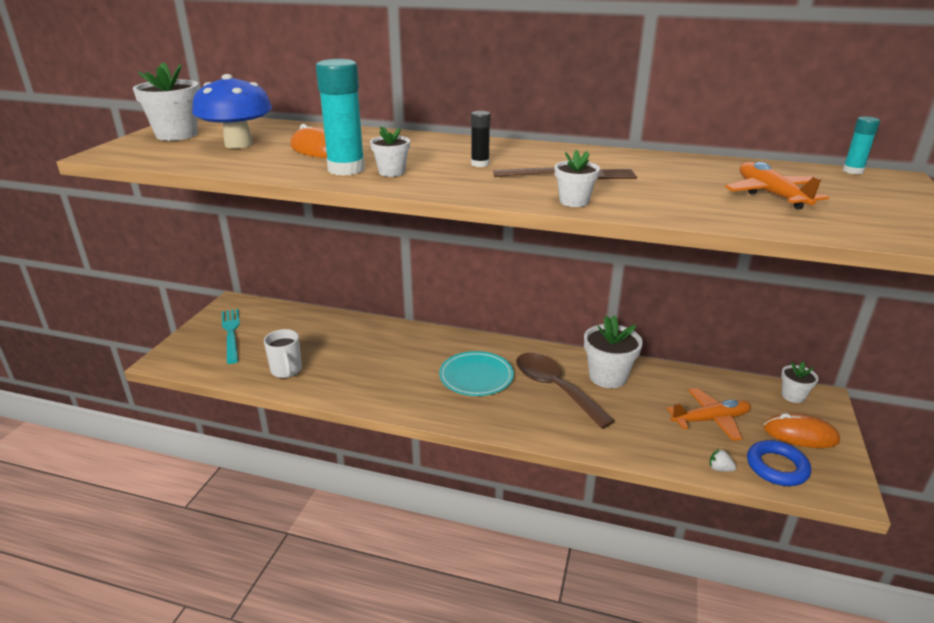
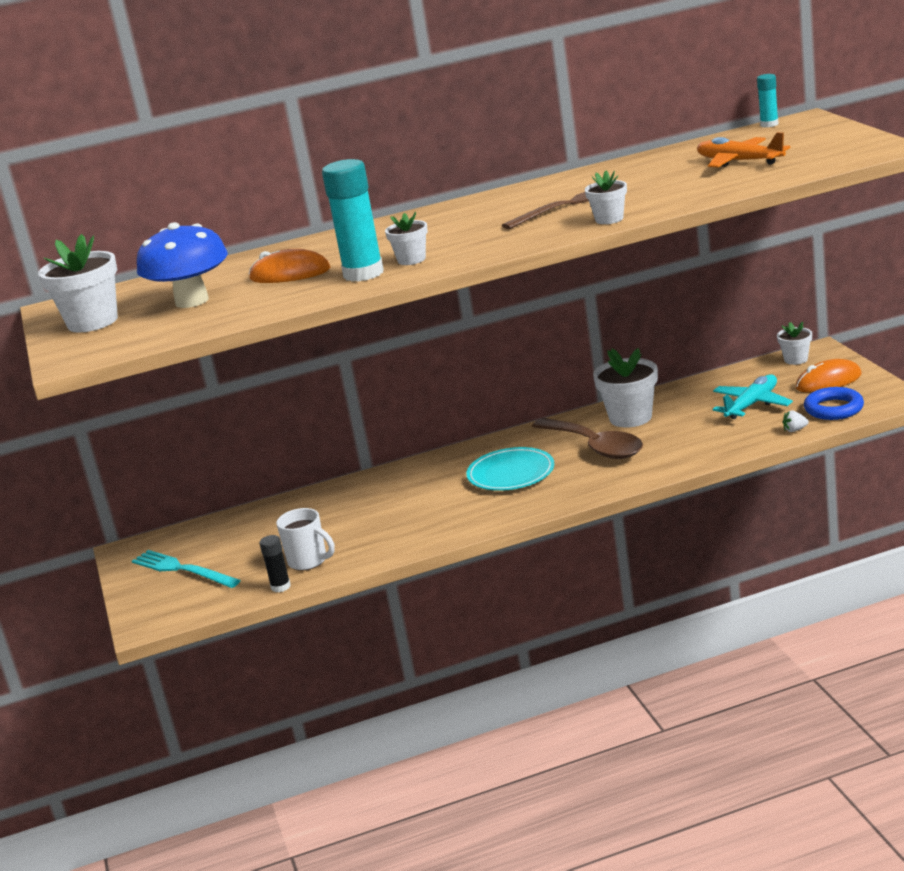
camera: 30 degrees left, 5 degrees down
black glue stick [471,111,491,167] -> black glue stick moved to [260,535,291,592]
brown spoon [516,353,615,429] -> brown spoon turned 150 degrees counterclockwise [532,418,643,459]
orange plane [667,388,751,441] -> turquoise plane [712,375,793,419]

